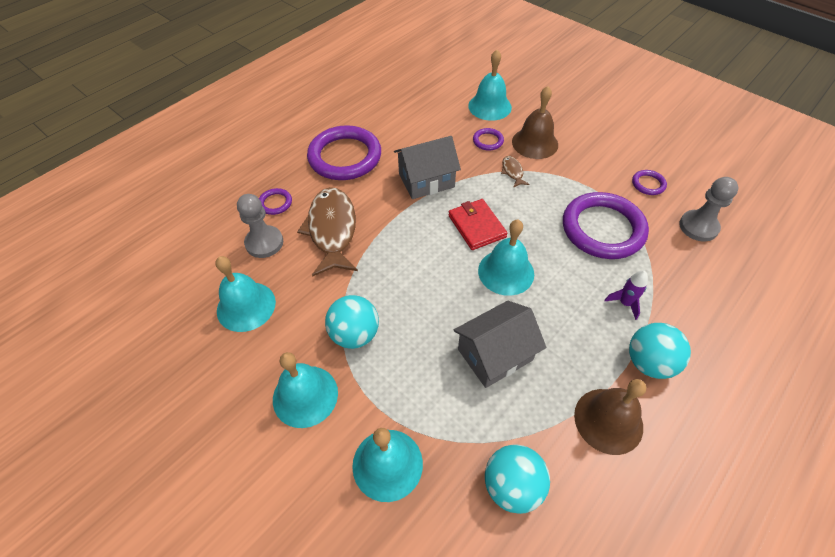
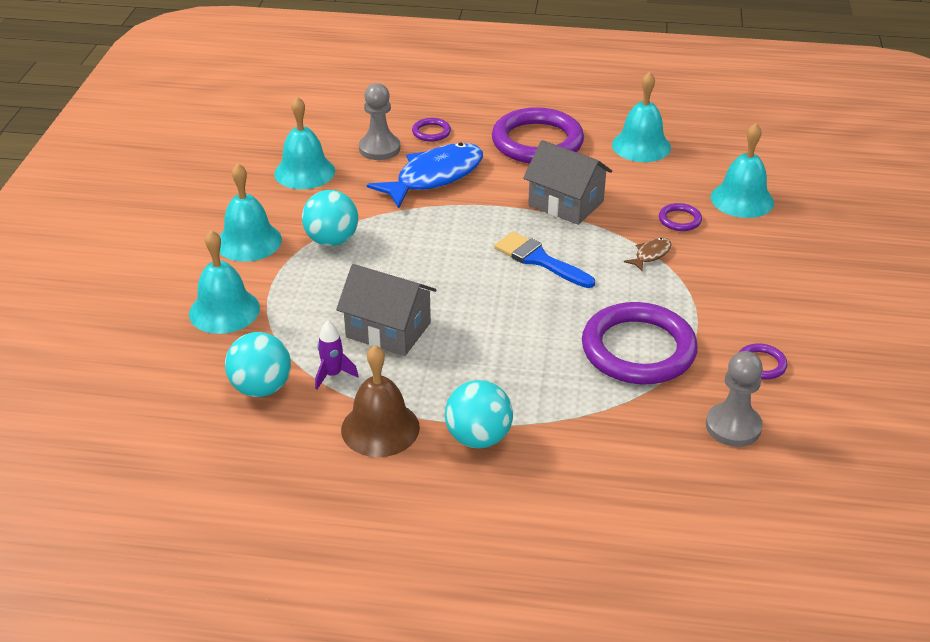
camera: 55 degrees right, 15 degrees down
brown fish [297,187,358,277] -> blue fish [367,143,483,208]
red wallet [448,199,508,250] -> blue brush [494,232,595,288]
turquoise bell [478,220,534,296] -> turquoise bell moved to [612,71,671,162]
brown bell [512,86,558,159] -> none
purple rocket [604,271,648,320] -> purple rocket moved to [315,320,359,390]

